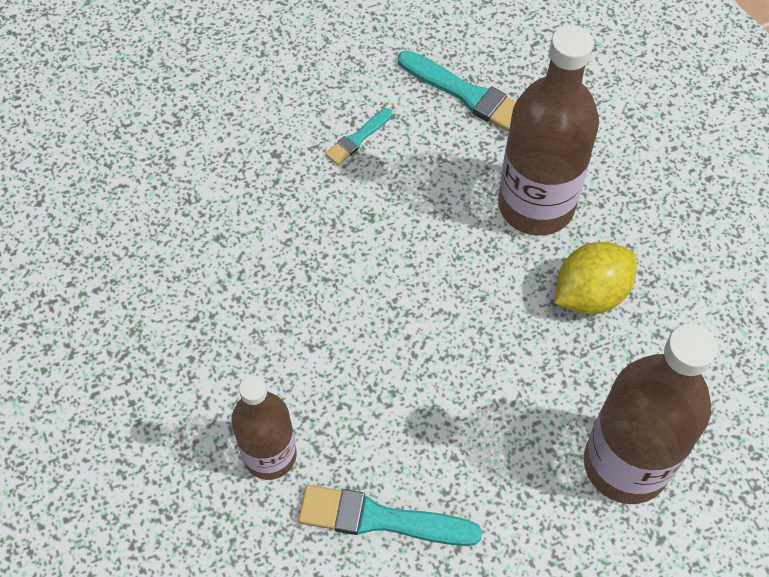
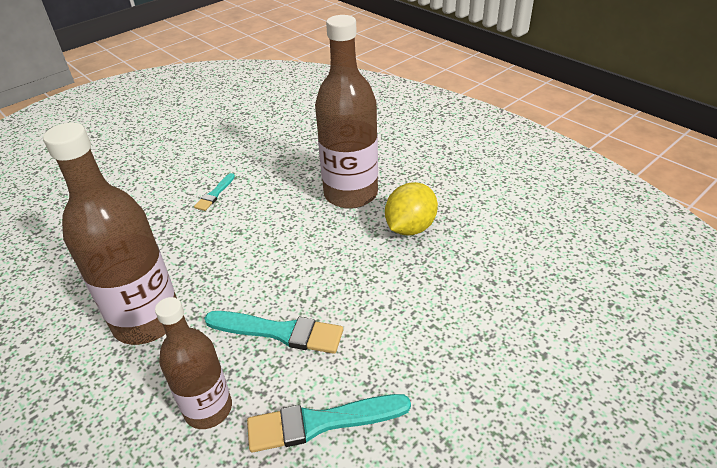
camera: 20 degrees left, 20 degrees down
turquoise brush [398,50,516,132] -> turquoise brush moved to [204,311,343,354]
brown bottle [584,323,718,504] -> brown bottle moved to [43,123,177,345]

